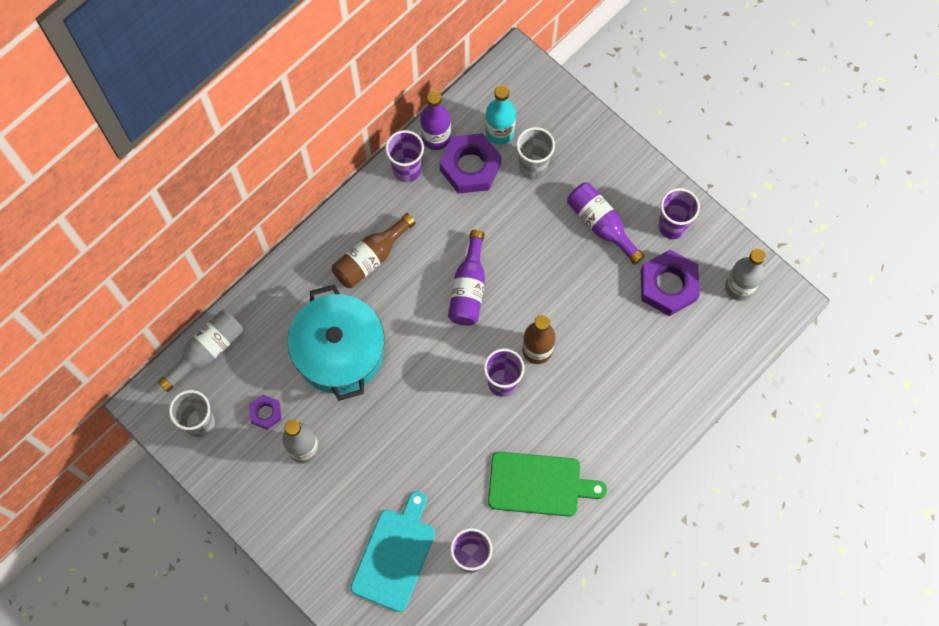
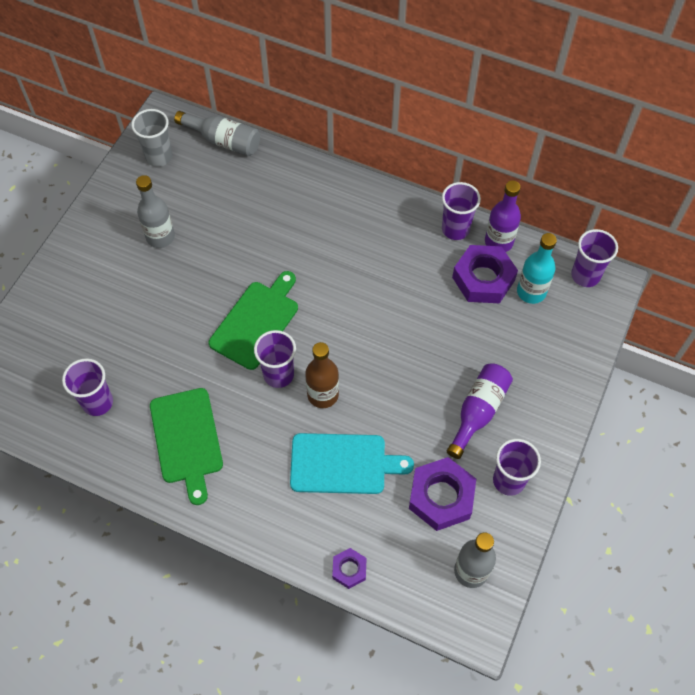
camera: 70 degrees right, 10 degrees down
purple nut [249,395,282,430] -> purple nut moved to [332,548,367,589]
turquoise pot [288,284,384,401] -> none
brown bottle [332,213,416,288] -> none
turquoise cutting board [350,491,435,612] -> turquoise cutting board moved to [290,433,414,494]
purple bottle [448,230,485,325] -> none
grey cup [516,127,555,179] -> none
none -> green cutting board [209,271,298,370]
none -> purple cup [571,229,618,287]

